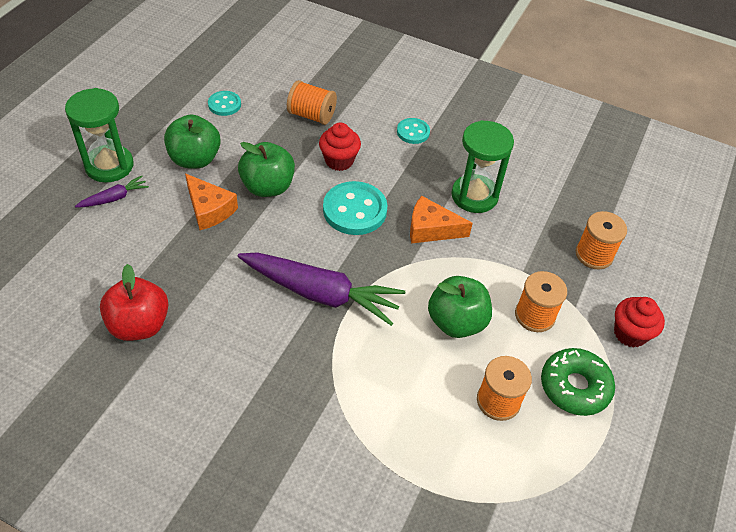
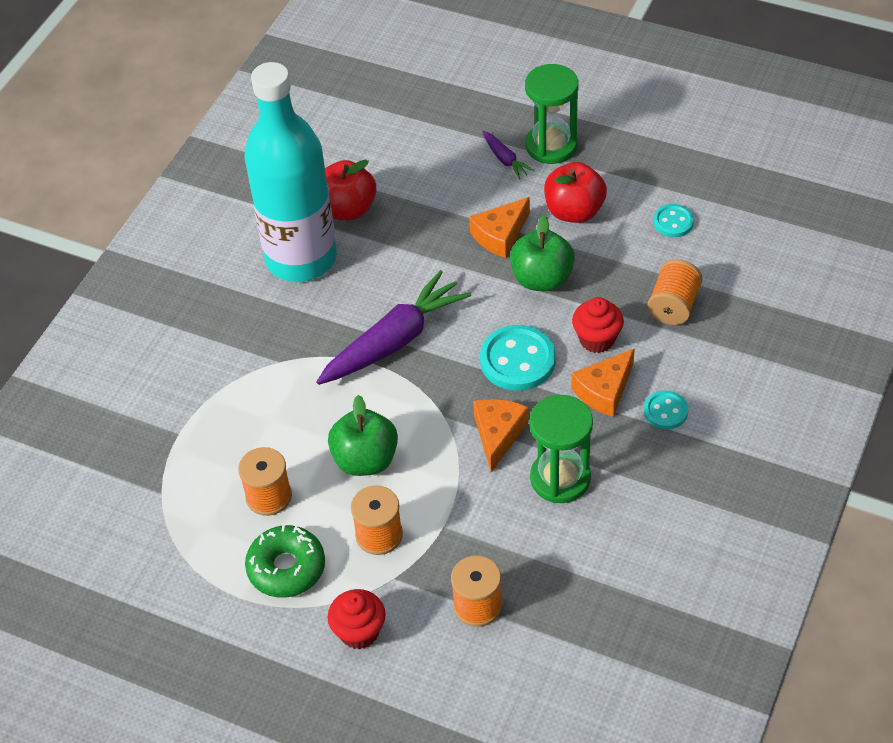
camera: 95 degrees right, 0 degrees up
green apple [164,114,221,168] -> red apple [544,162,607,223]
purple carrot [238,252,405,326] -> purple carrot turned 150 degrees counterclockwise [316,270,471,385]
none -> turquoise bottle [244,62,337,282]
none -> orange cheese [571,348,635,417]

